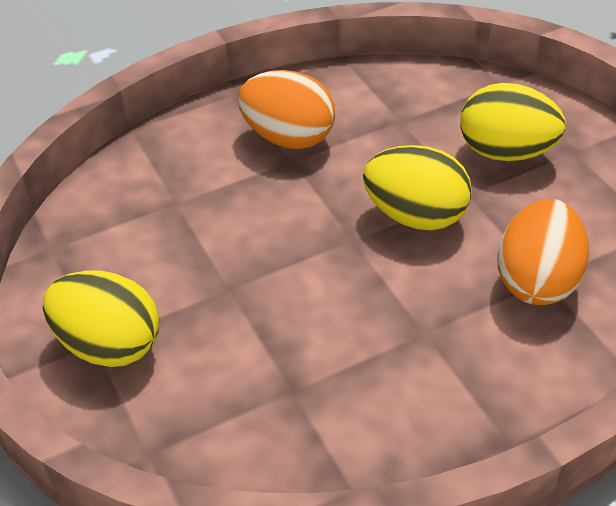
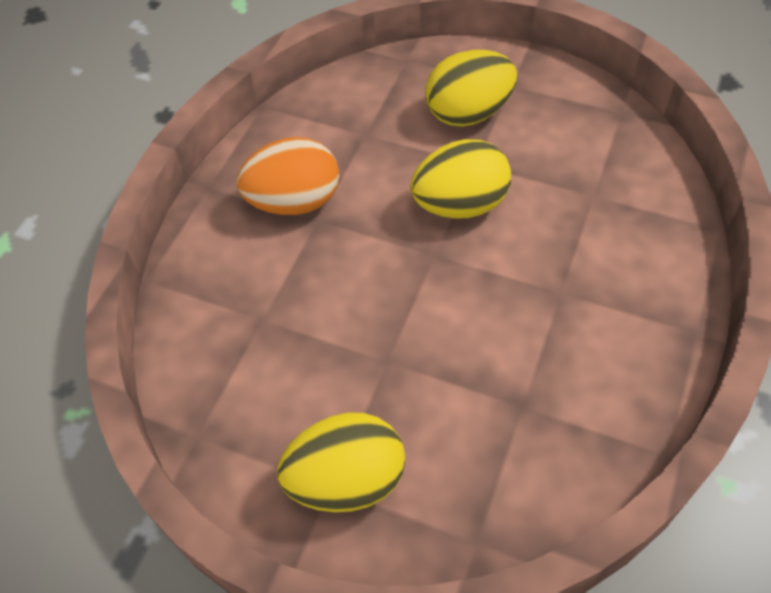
camera: 40 degrees left, 10 degrees up
orange egg [497,199,589,305] -> none

